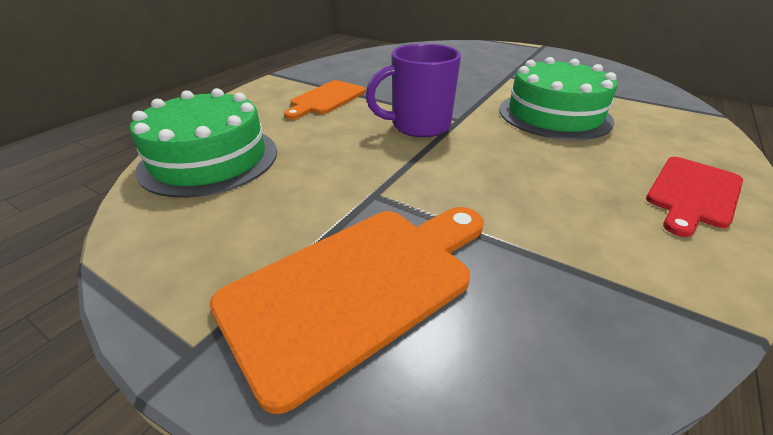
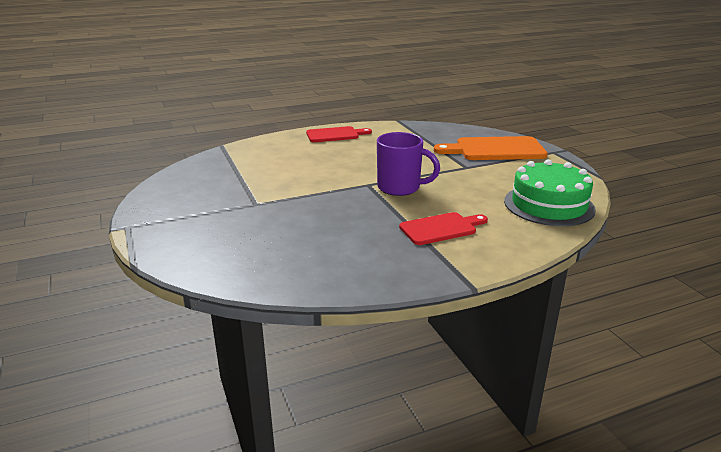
camera: 145 degrees left, 10 degrees down
orange cutting board [284,80,366,119] -> red cutting board [399,212,488,245]
green cake [499,57,617,140] -> none

